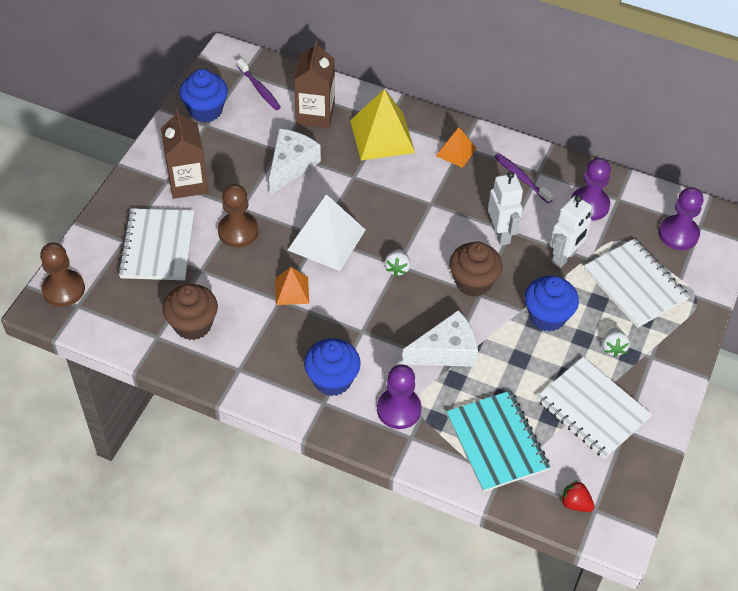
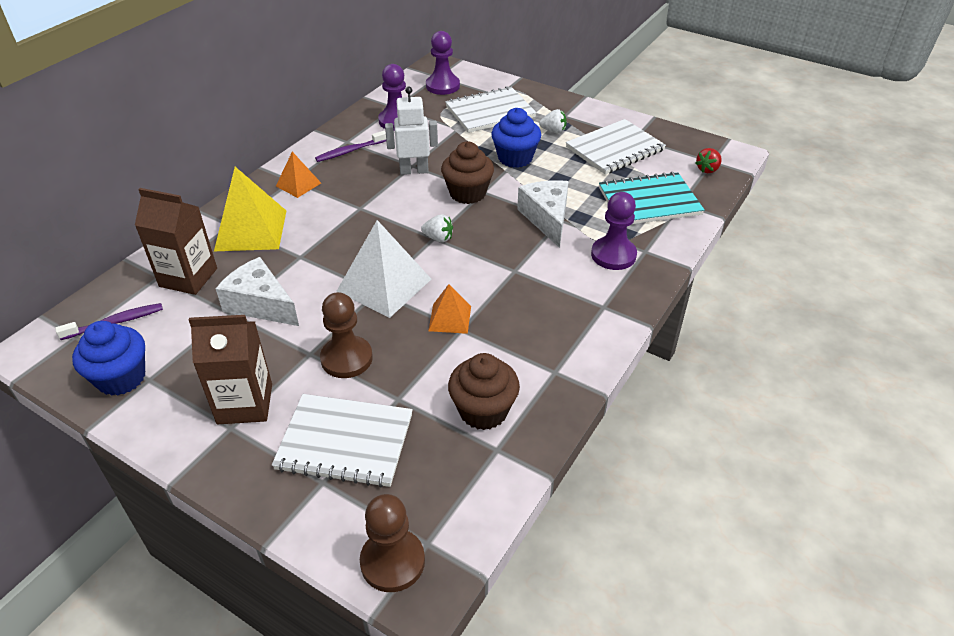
camera: 80 degrees left, 10 degrees down
blue cupcake [304,338,361,396] -> none
white robot [550,195,592,268] -> none

